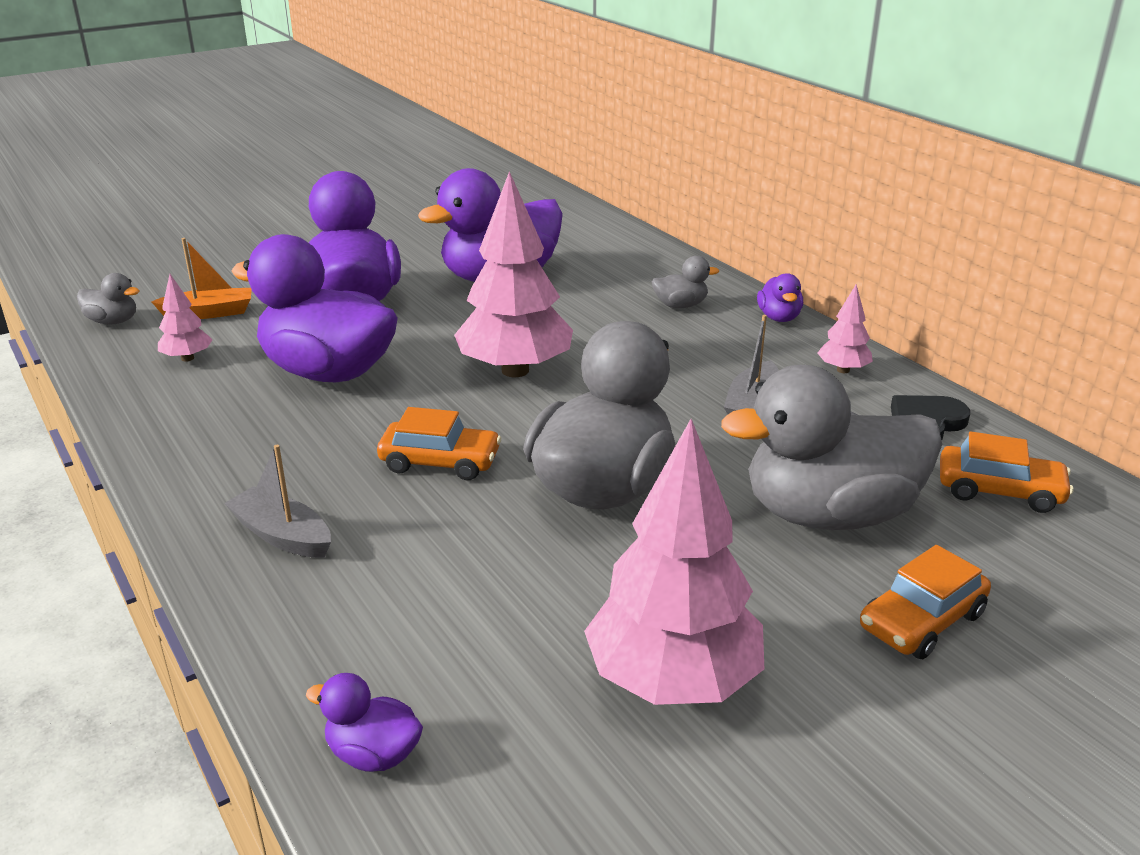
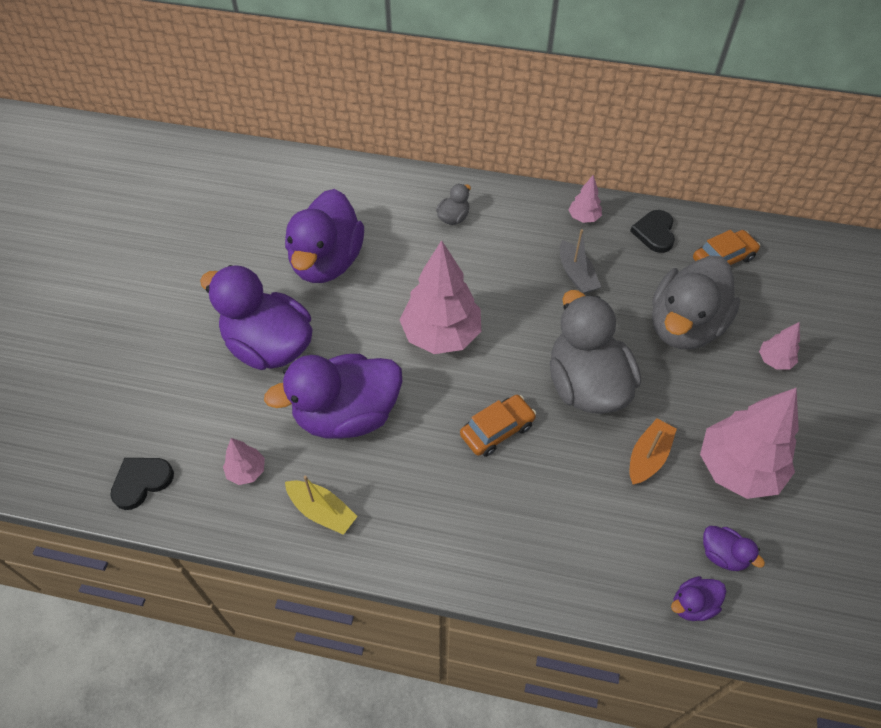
camera: 45 degrees left, 25 degrees up
grey duck [77,273,140,324] -> black heart [110,458,174,510]
orange boat [152,238,252,319] -> orange boat moved to [629,419,677,485]
grey boat [224,445,331,558] -> none
purple duck [757,273,803,322] -> purple duck moved to [703,526,765,571]
orange car [860,545,991,659] -> pink tree [759,322,800,370]
none -> yellow boat [285,476,358,535]

